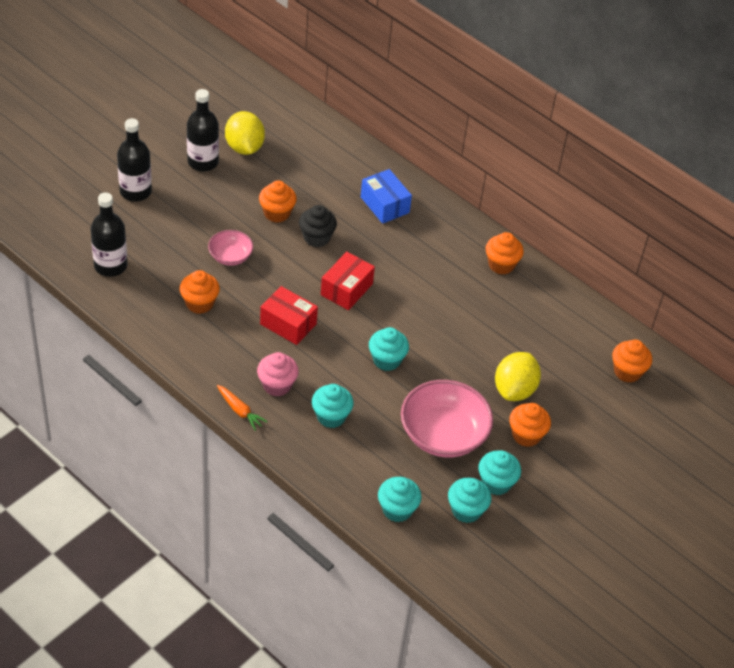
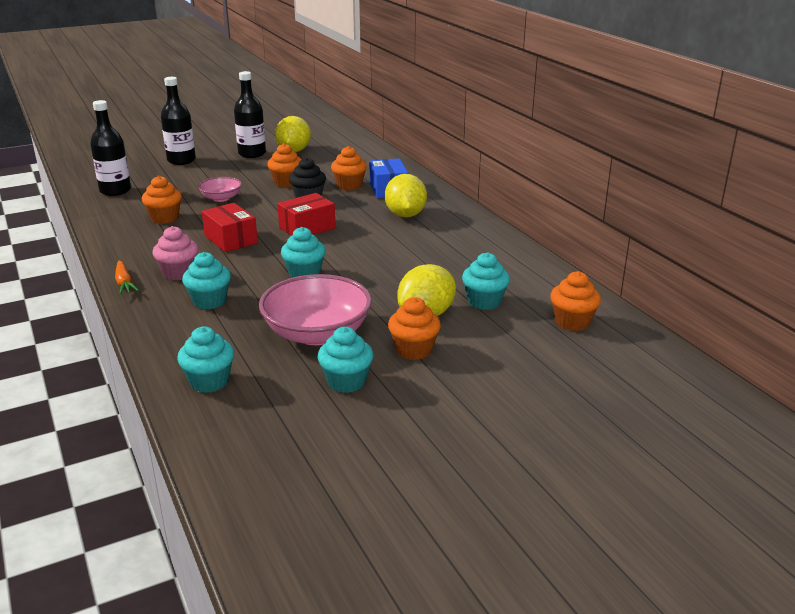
camera: 25 degrees right, 20 degrees down
turquoise cupcake [448,478,491,523] -> turquoise cupcake moved to [462,252,510,310]
orange cupcake [486,232,524,274] -> orange cupcake moved to [331,146,367,191]
none -> yellow lemon [385,174,427,218]

